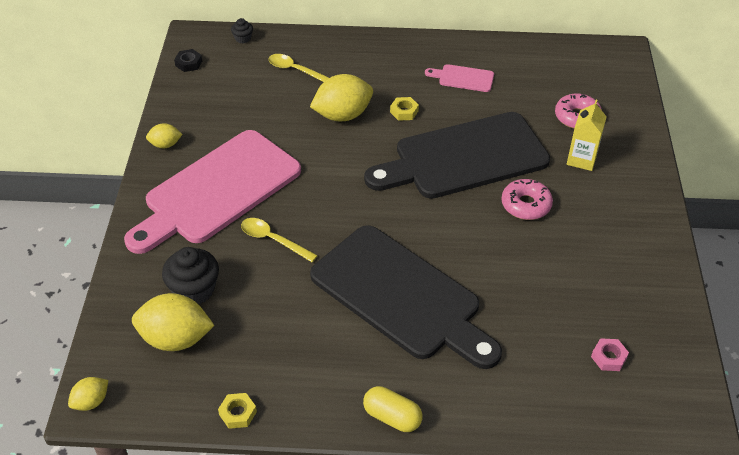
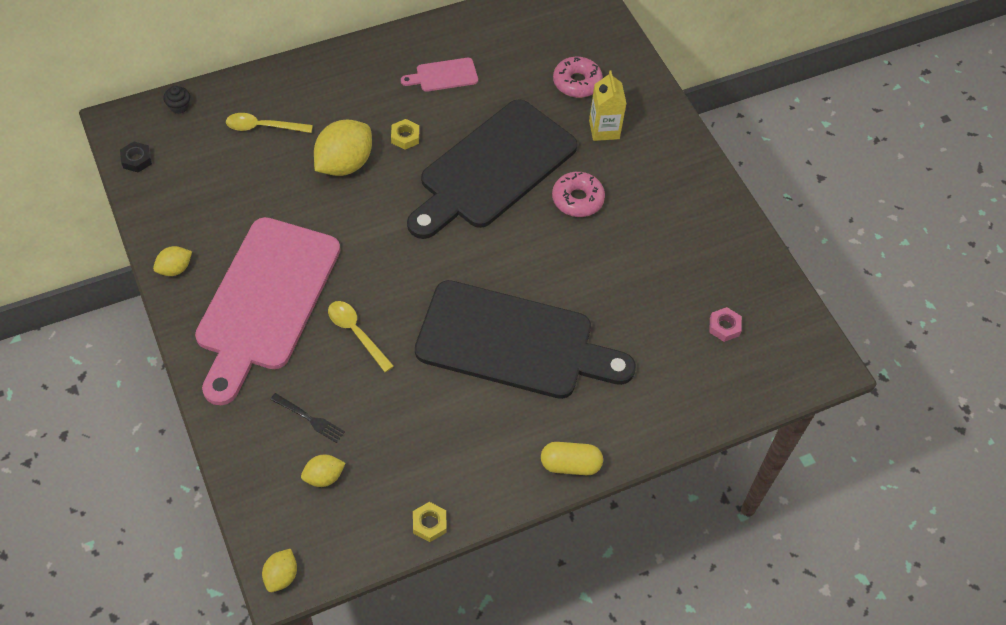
camera: 30 degrees left, 10 degrees up
yellow lemon [132,293,215,351] -> yellow lemon [301,455,346,487], size x0.52
black cupcake [162,247,219,304] -> black fork [270,393,345,443]
yellow spoon [241,218,318,262] -> yellow spoon turned 45 degrees clockwise [328,301,394,372]

